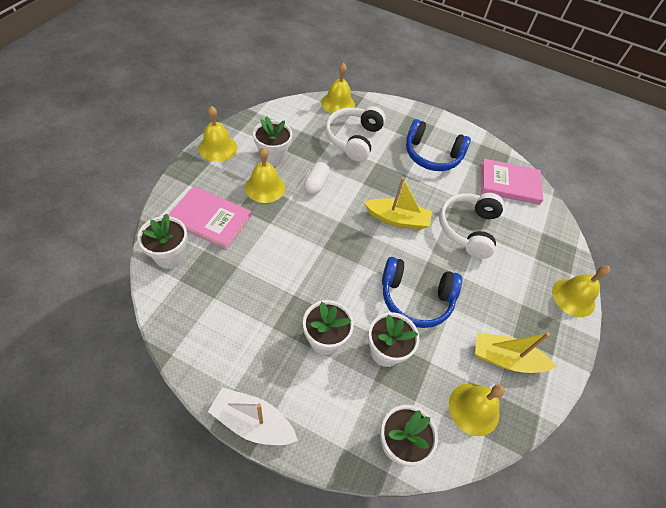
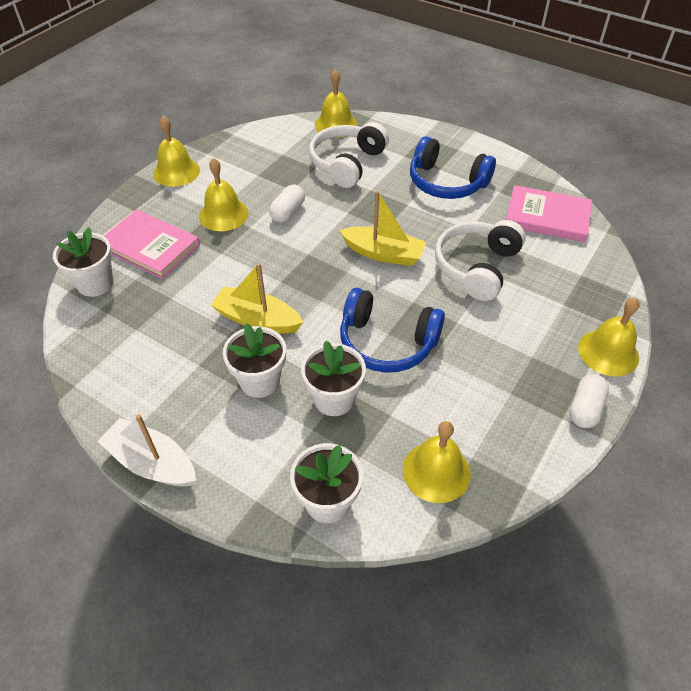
camera: 15 degrees right, 5 degrees down
white flower pot [253,116,292,166] -> none
yellow boat [475,333,556,373] -> yellow boat moved to [211,263,303,334]
none -> white capsule [570,374,609,428]

